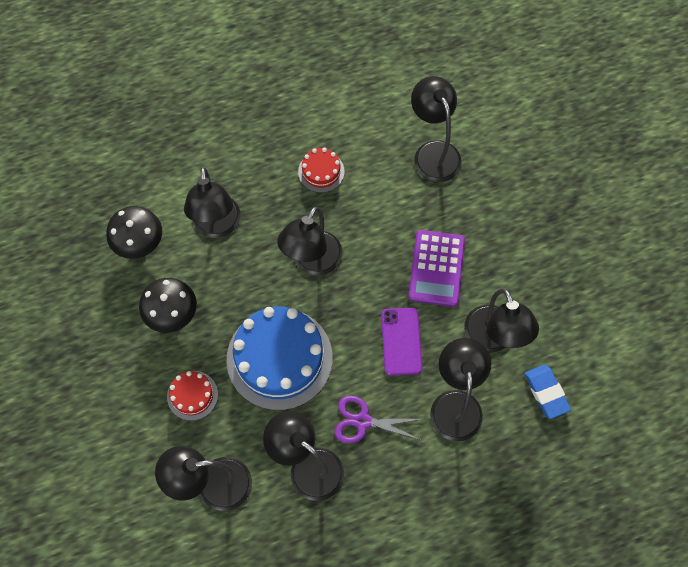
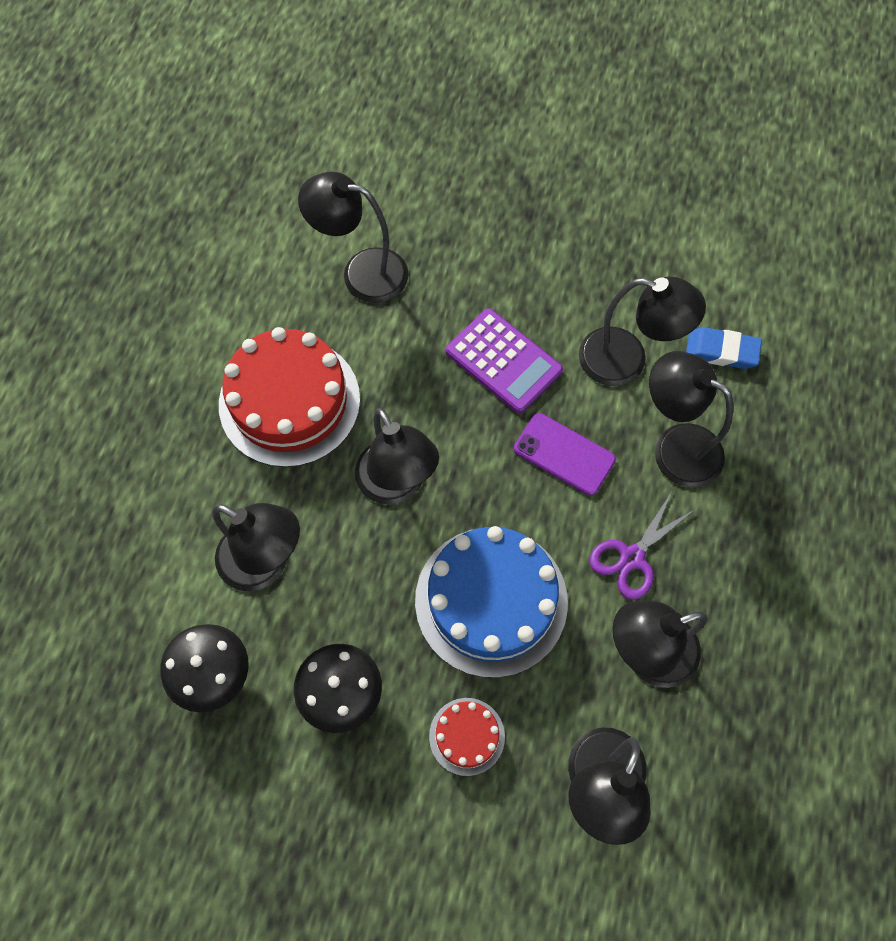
camera: 55 degrees left, 0 degrees up
red cake [298,148,345,193] -> red cake [219,327,360,467], size x2.11

